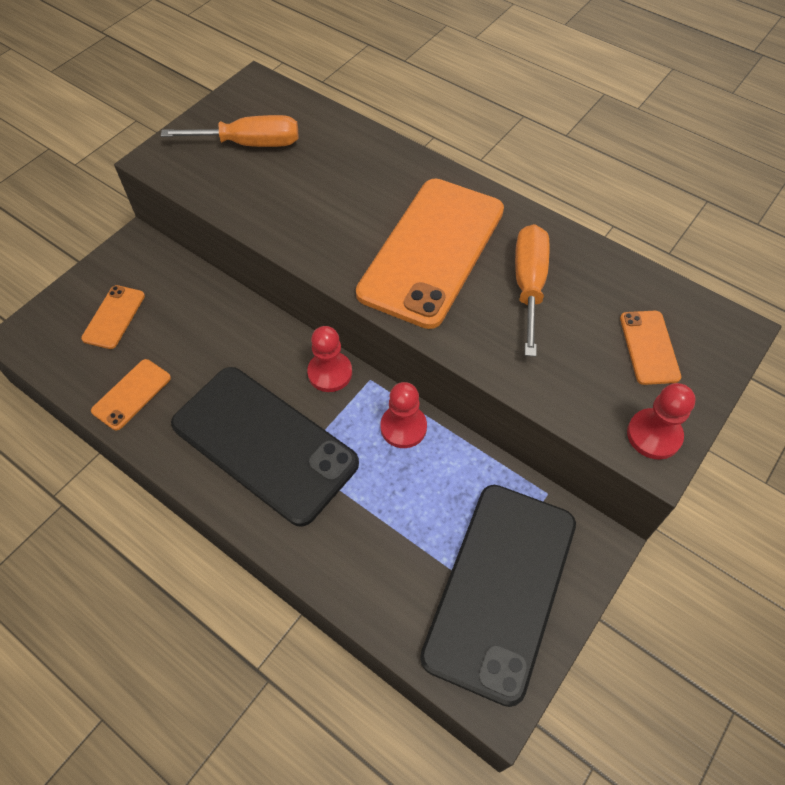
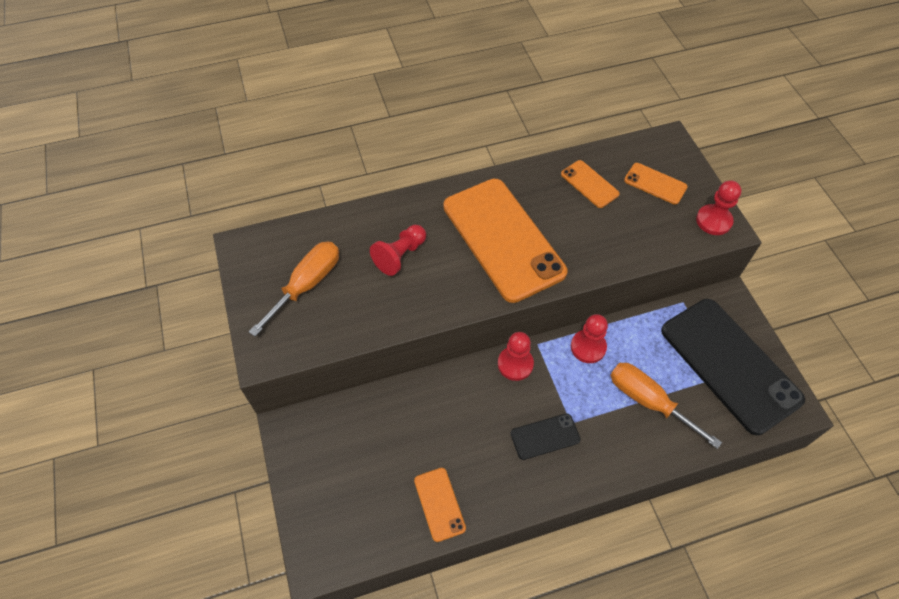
camera: 55 degrees left, 0 degrees up
orange phone [81,285,145,349] -> orange phone moved to [561,160,620,208]
black phone [171,367,359,527] -> black phone [510,414,581,460], size x0.44
orange screwdriver [515,224,549,357] -> orange screwdriver moved to [610,363,722,449]
none -> red pawn [370,225,426,276]

